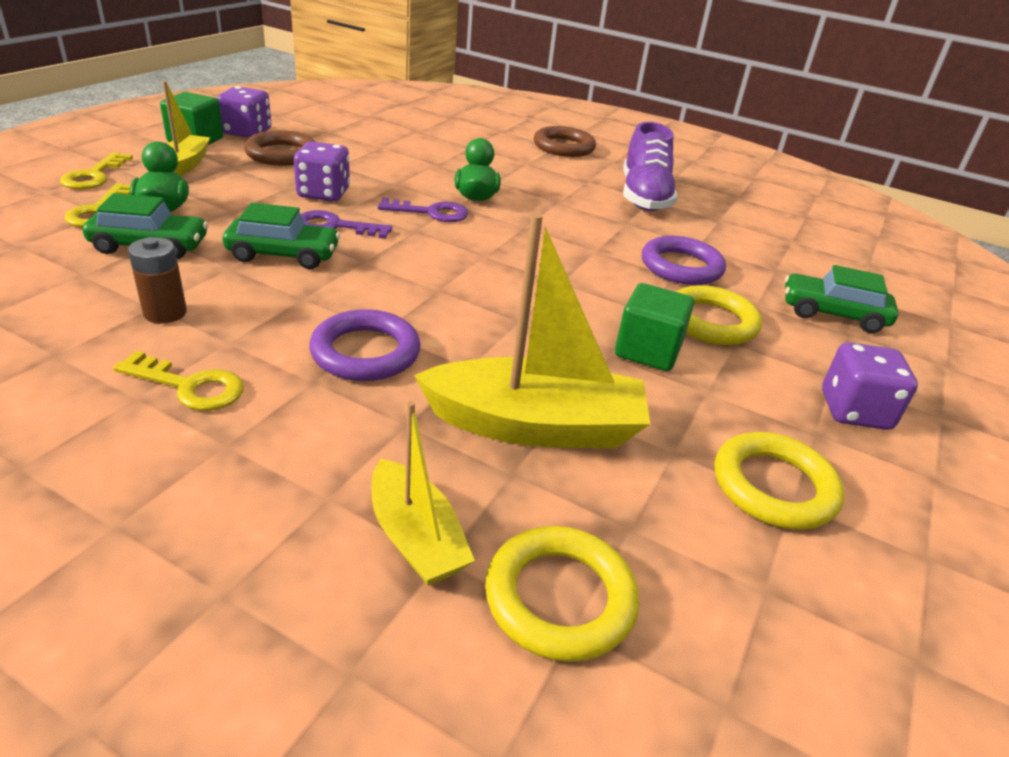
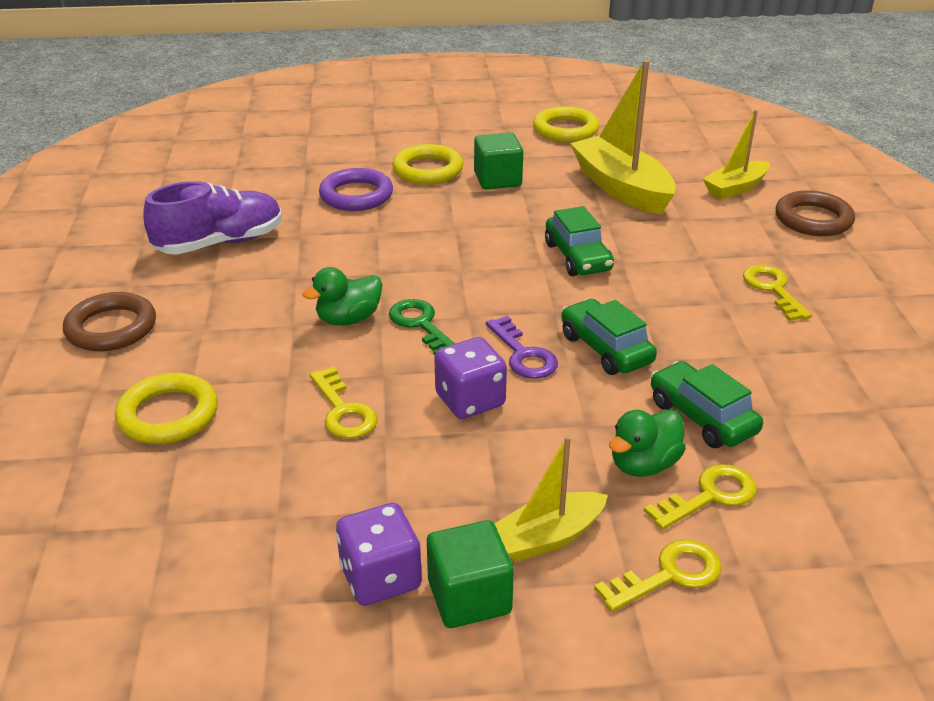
camera: 120 degrees left, 0 degrees up
brown battery [128,237,187,324] -> none
brown ring [244,130,316,166] -> brown ring moved to [776,190,855,236]
purple ring [309,309,421,381] -> none
yellow boat [372,401,475,586] -> yellow boat turned 150 degrees counterclockwise [703,110,770,199]
purple key [378,198,469,222] -> green key [389,299,455,355]
yellow ring [485,526,639,662] -> yellow ring moved to [115,373,218,444]
green car [785,265,899,333] -> green car moved to [545,206,614,276]
purple dice [822,342,918,430] -> none
none -> yellow key [310,367,378,439]

